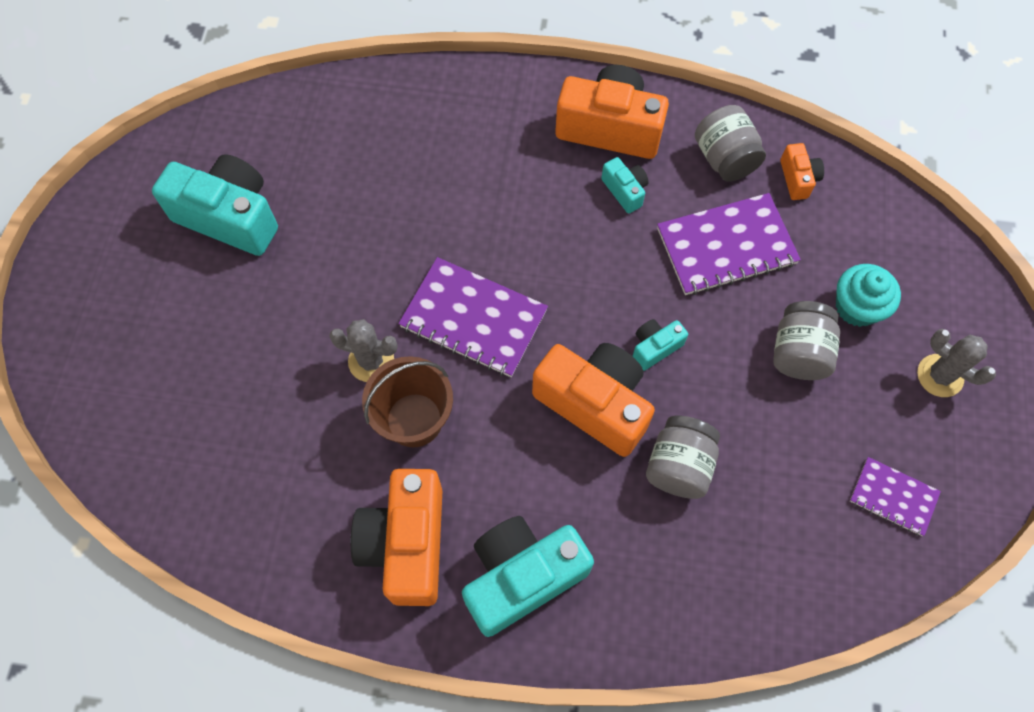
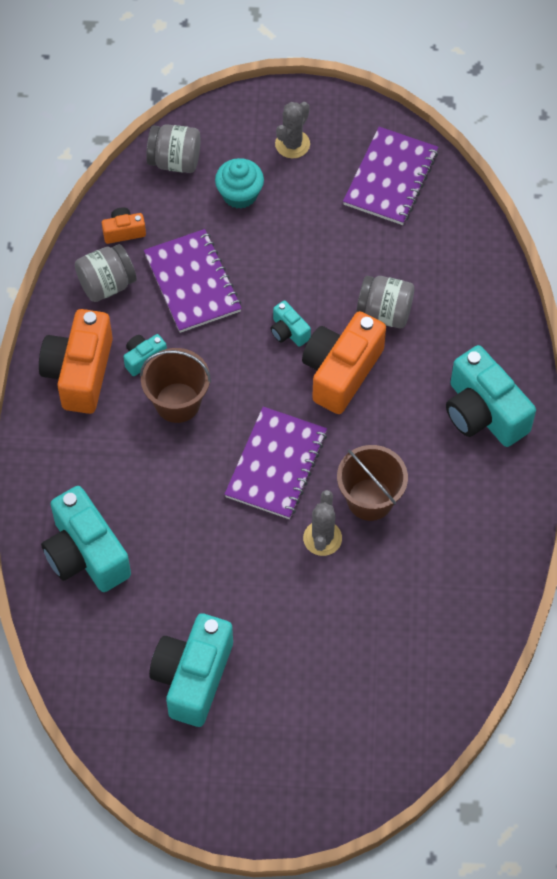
camera: 95 degrees left, 5 degrees down
orange camera [351,469,442,606] -> none
grey jar [773,301,840,380] -> grey jar moved to [146,124,200,173]
purple notebook [850,457,941,536] -> purple notebook [343,127,438,225], size x1.75
none -> turquoise camera [41,486,131,592]
none -> brown bucket [140,348,211,423]

